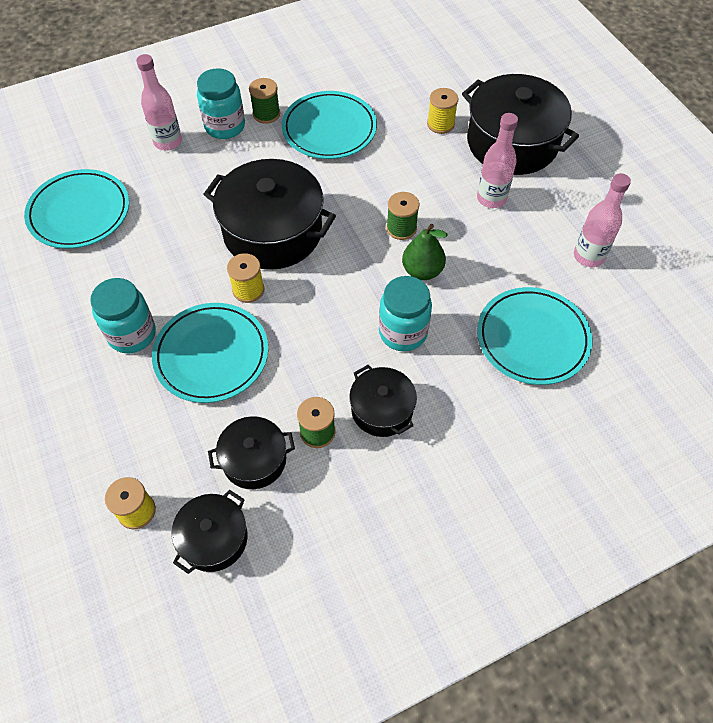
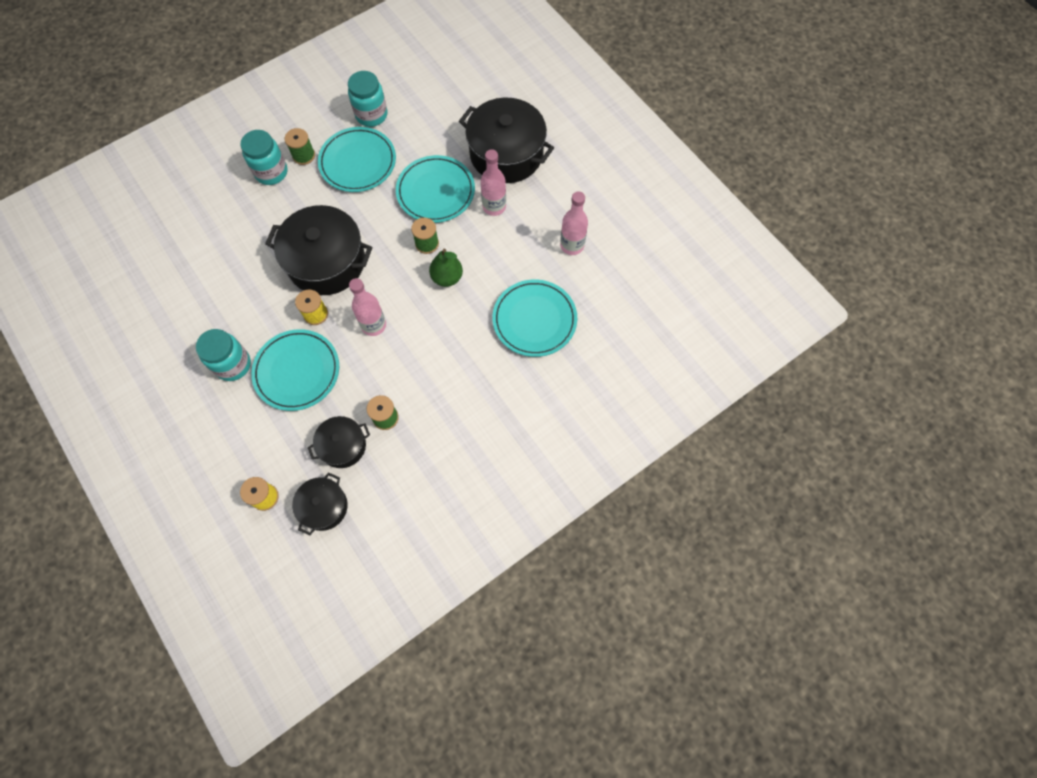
camera: 10 degrees left, 10 degrees up
turquoise plate [24,169,129,249] -> turquoise plate moved to [396,155,475,223]
pink bottle [136,54,182,151] -> pink bottle moved to [349,278,386,336]
black pot [349,365,417,437] -> none
turquoise jar [379,276,432,351] -> turquoise jar moved to [348,71,387,127]
yellow spool [427,88,459,134] -> none

